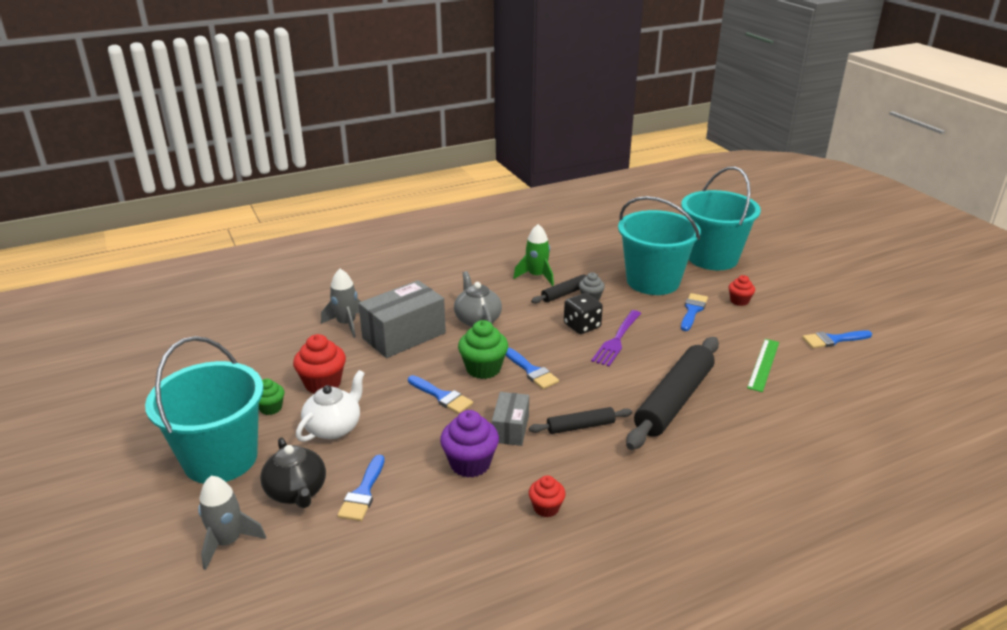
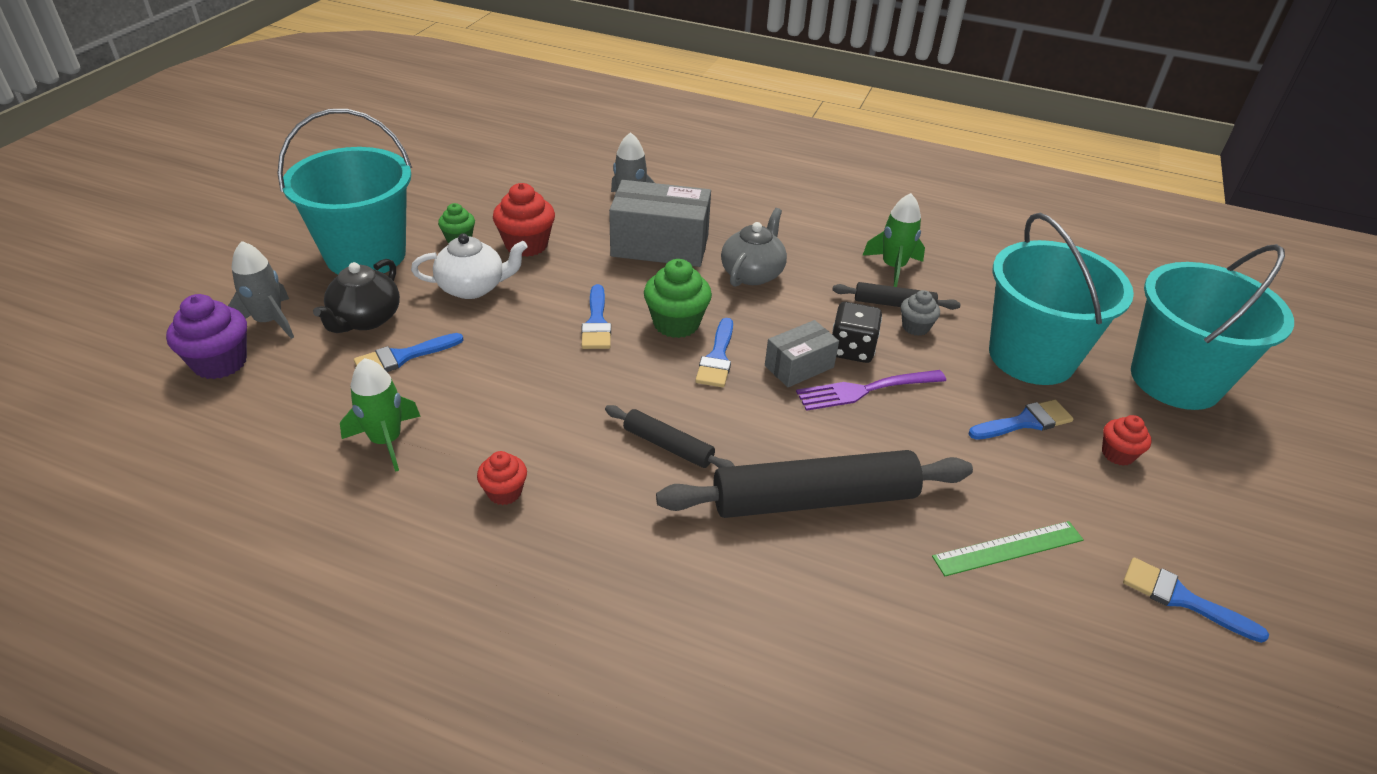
camera: 45 degrees right, 10 degrees up
purple cupcake [440,410,499,478] -> purple cupcake moved to [166,294,247,379]
grey box [492,392,529,446] -> grey box moved to [765,320,839,387]
none -> green rocket [340,358,421,472]

